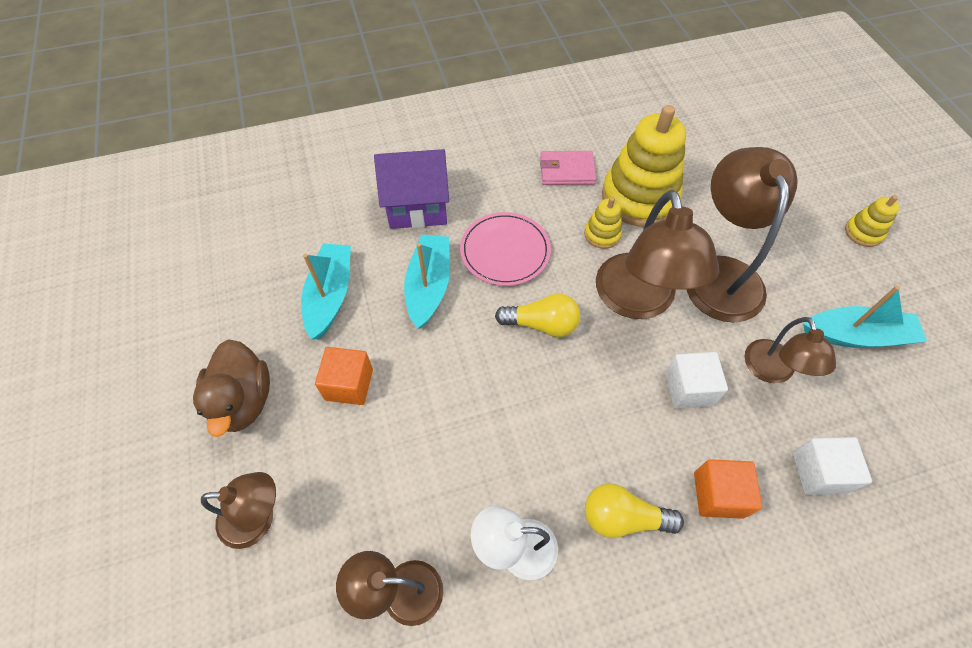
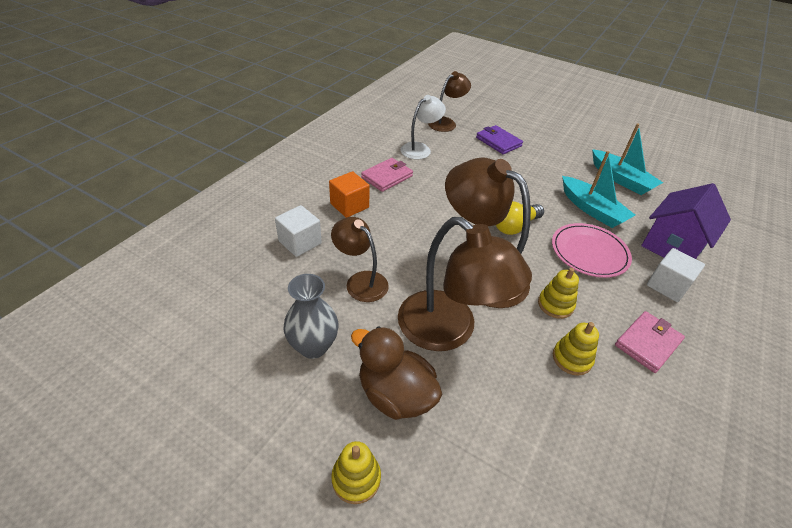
camera: 135 degrees right, 15 degrees down
brown duck [193,340,270,437] -> brown duck moved to [351,326,442,420]
brown lamp [201,472,276,549] -> none
orange cube [315,347,373,405] -> none
yellow light bulb [585,483,684,538] -> pink wallet [361,158,413,192]
yellow stacking toy [602,105,686,227] -> yellow stacking toy [553,322,599,376], size x0.46
white cube [665,352,728,409] -> white cube moved to [647,248,705,302]
turquoise boat [803,286,927,348] -> grey vase [283,274,339,359]
none -> purple wallet [476,125,523,154]

